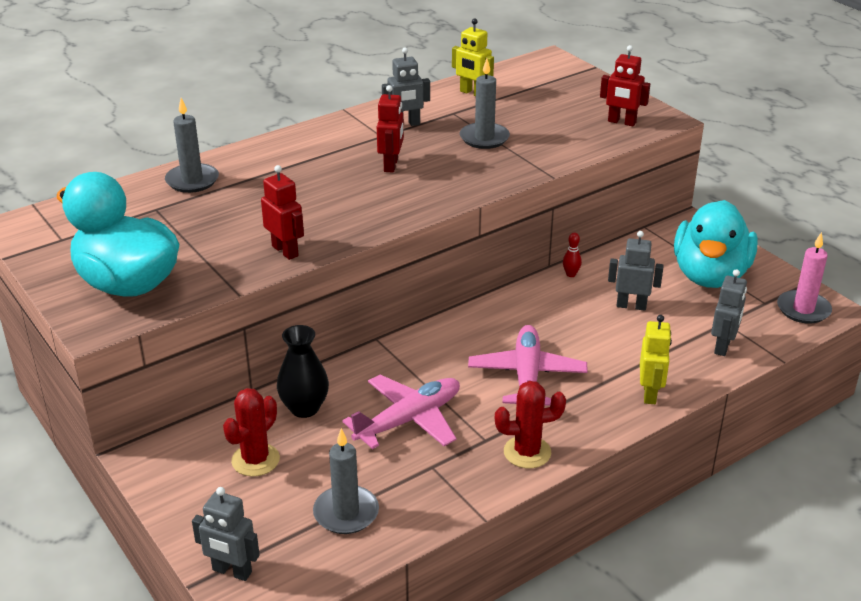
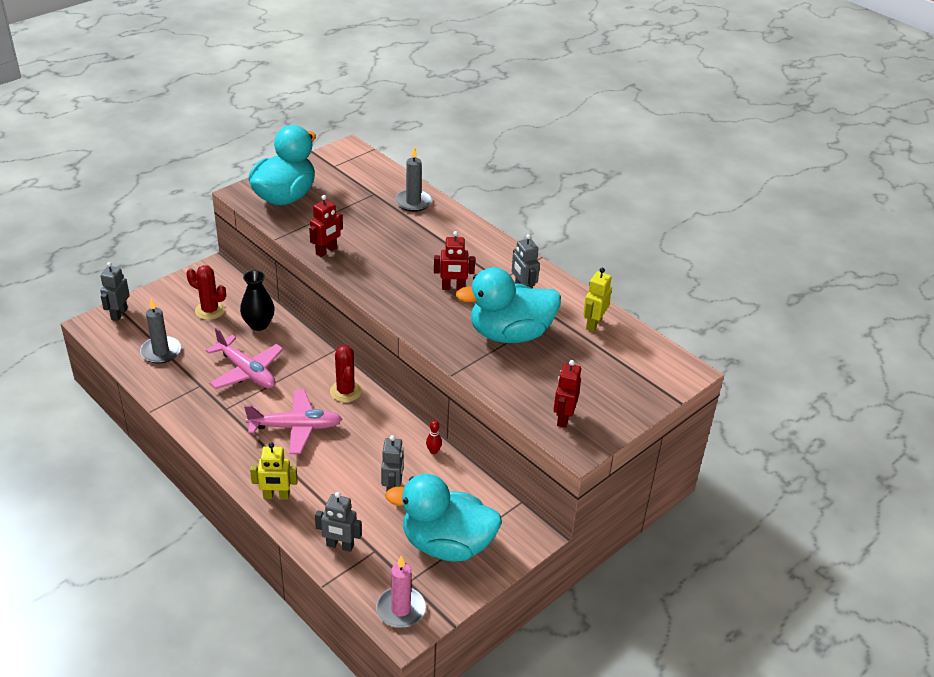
camera: 80 degrees right, 5 degrees up
grey candle [460,59,510,149] -> turquoise duck [455,267,561,343]
red cactus [495,381,566,468] -> red cactus moved to [330,345,362,402]

